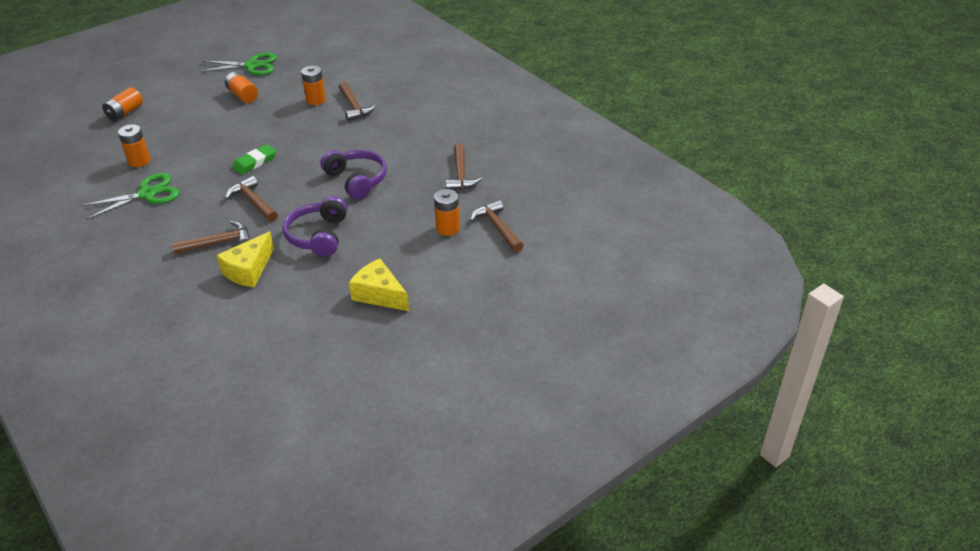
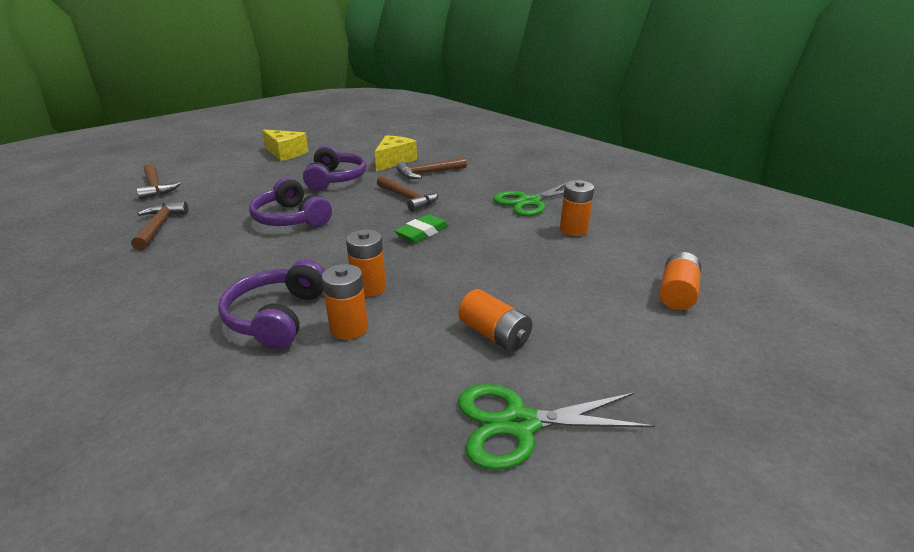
camera: 175 degrees right, 10 degrees down
brown hammer [339,82,376,121] -> purple headphones [218,260,325,349]
orange battery [434,189,460,236] -> orange battery moved to [346,229,386,297]

